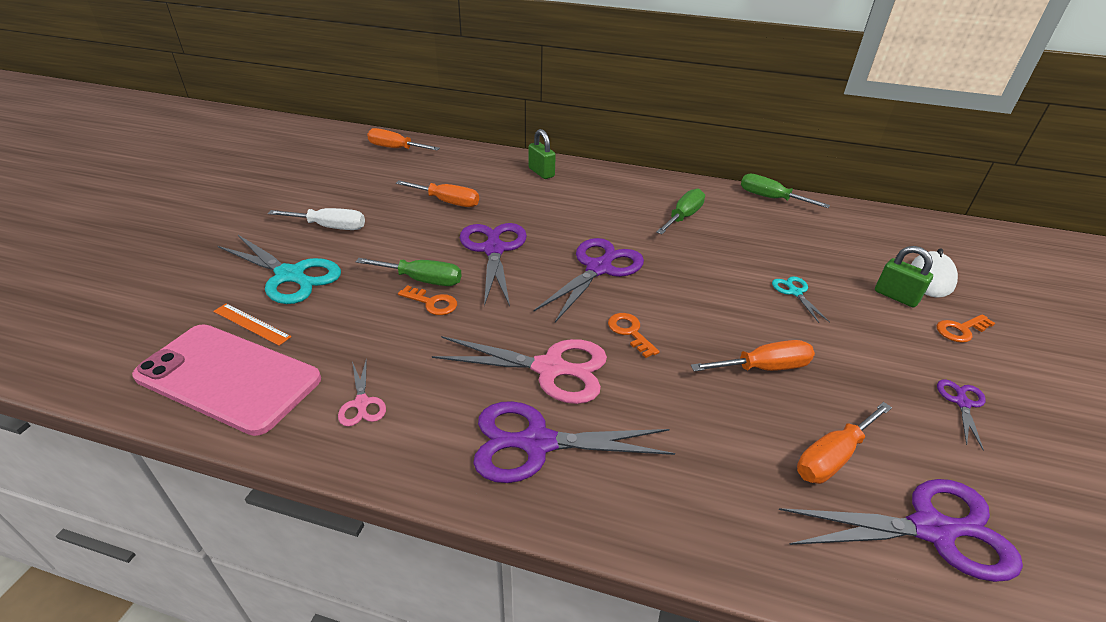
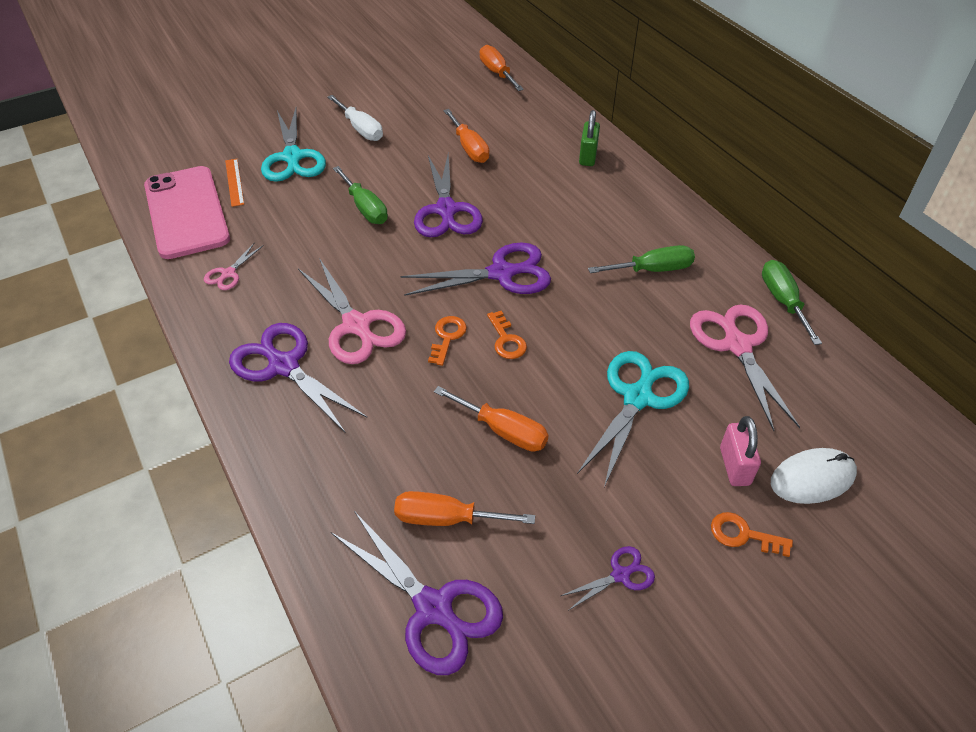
camera: 45 degrees right, 10 degrees up
orange key [398,285,457,315] -> orange key moved to [487,311,527,359]
purple scissors [460,223,527,306] -> purple scissors turned 135 degrees clockwise [414,153,483,237]
turquoise scissors [772,276,830,323] -> turquoise scissors [577,351,689,487], size x2.04
green padlock [875,246,933,307] -> pink padlock [720,416,761,486]
none -> pink scissors [690,304,800,431]

